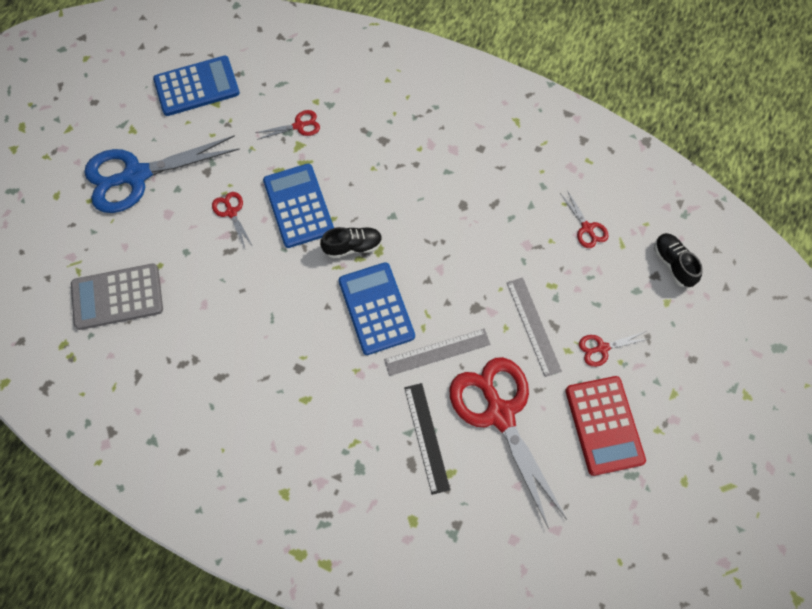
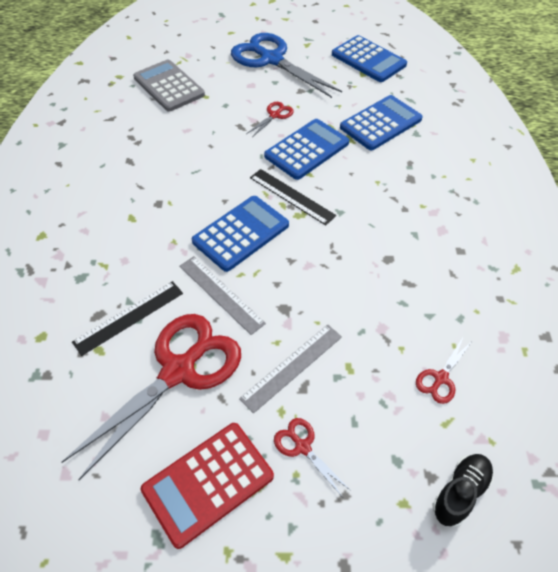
camera: 65 degrees right, 15 degrees down
red scissors [255,110,320,140] -> blue calculator [340,95,423,150]
black shoe [320,227,382,258] -> black ruler [250,169,336,225]

